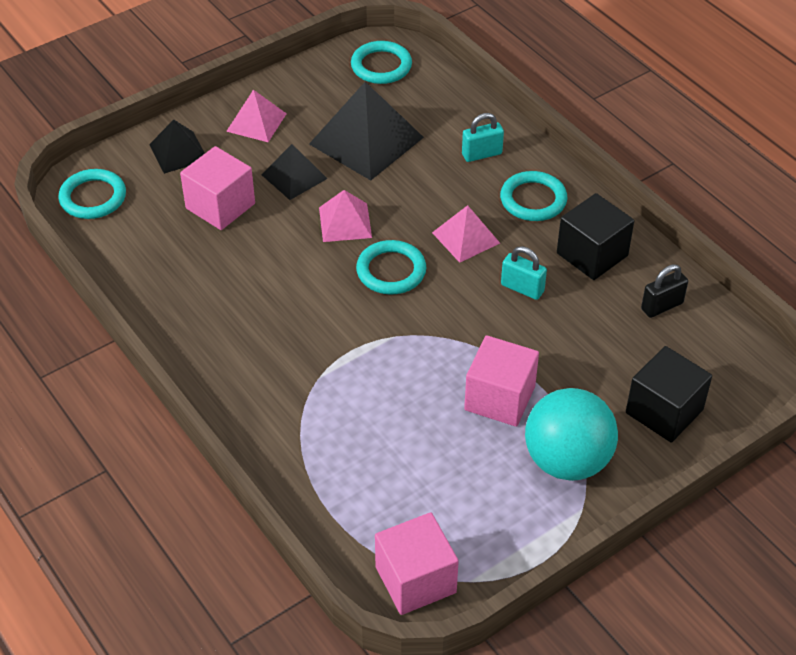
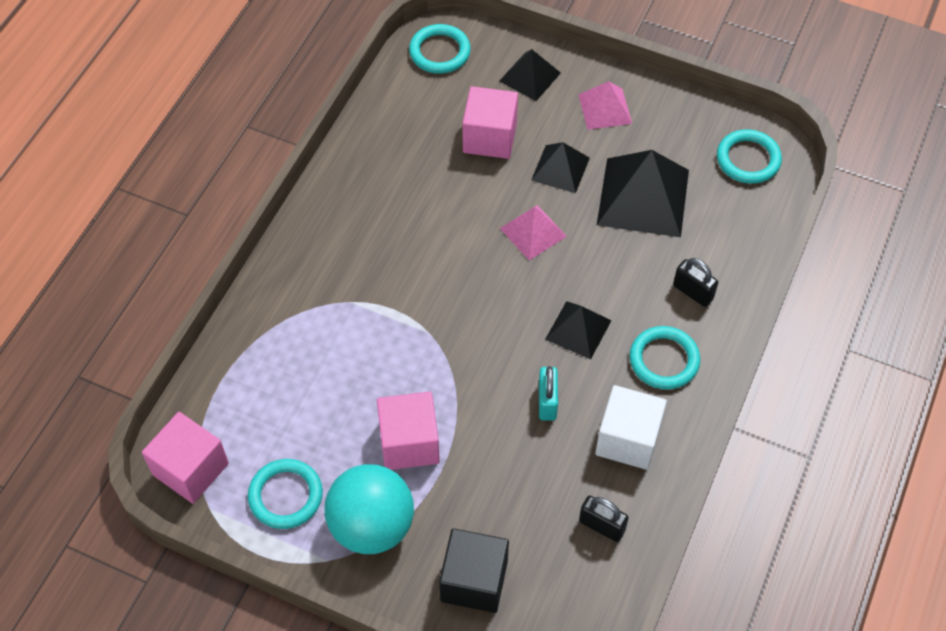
camera: 60 degrees right, 10 degrees up
turquoise ring [356,240,426,295] -> turquoise ring moved to [248,459,323,529]
pink pyramid [432,205,500,263] -> black pyramid [545,301,611,359]
turquoise padlock [462,113,504,162] -> black padlock [673,258,718,307]
black cube [557,193,634,280] -> white cube [595,385,667,470]

